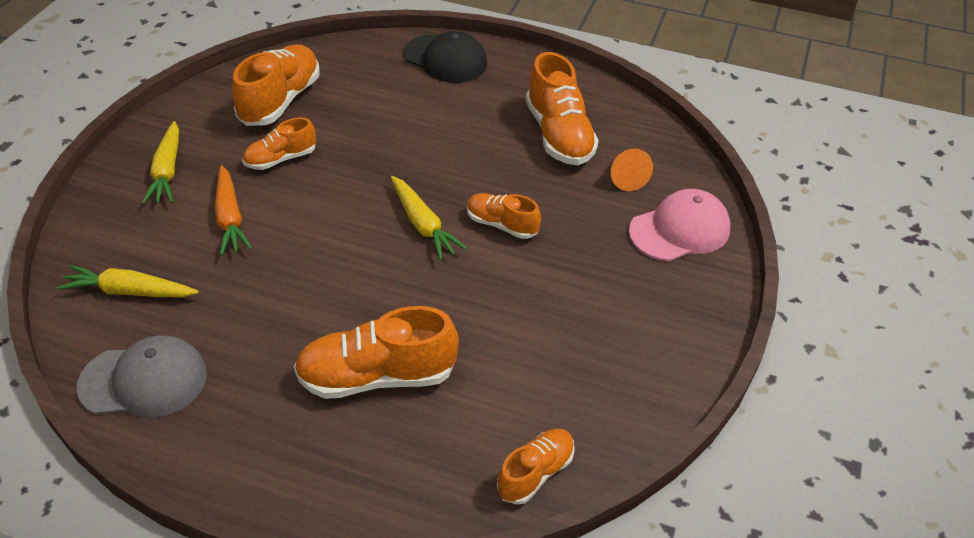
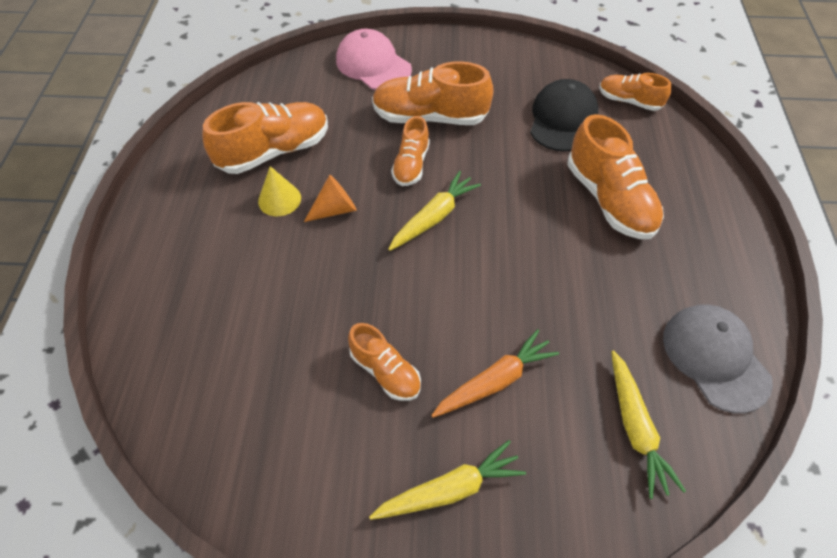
camera: 105 degrees left, 10 degrees up
orange shoe [232,44,320,126] -> orange shoe moved to [372,61,494,125]
black cap [403,31,487,83] -> black cap moved to [530,79,598,152]
orange cone [611,149,653,191] -> orange cone moved to [304,175,357,222]
none -> yellow cone [258,166,301,216]

